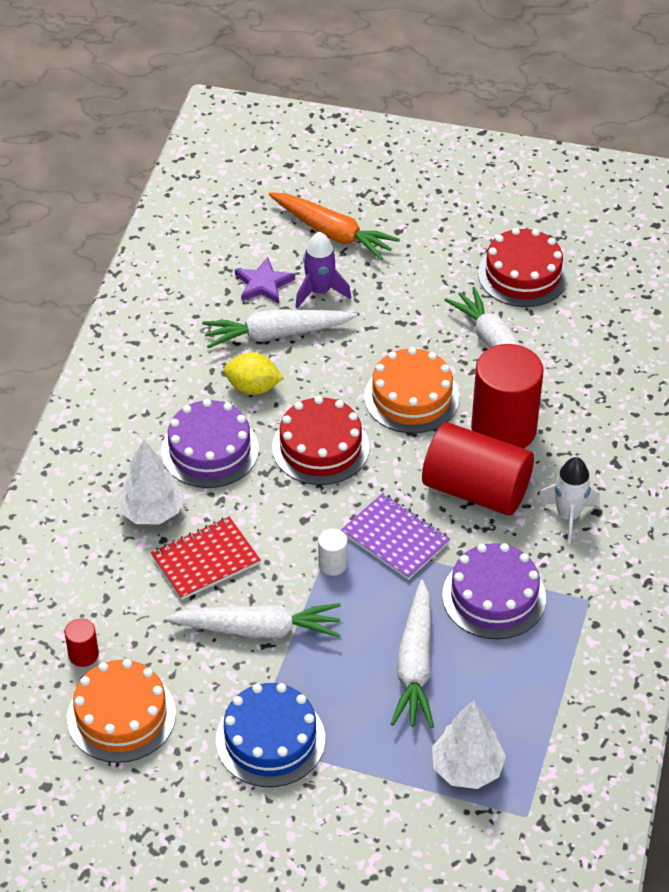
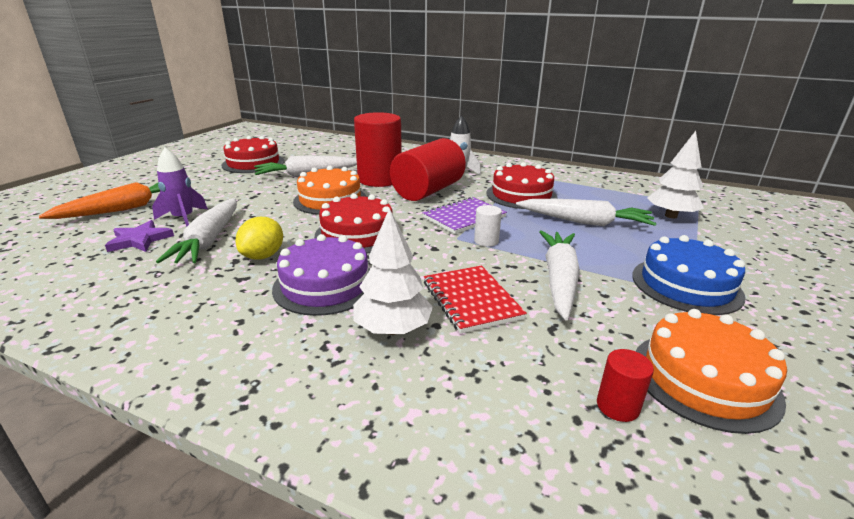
camera: 80 degrees left, 20 degrees down
purple cake [442,543,546,639] -> red cake [486,162,558,209]

